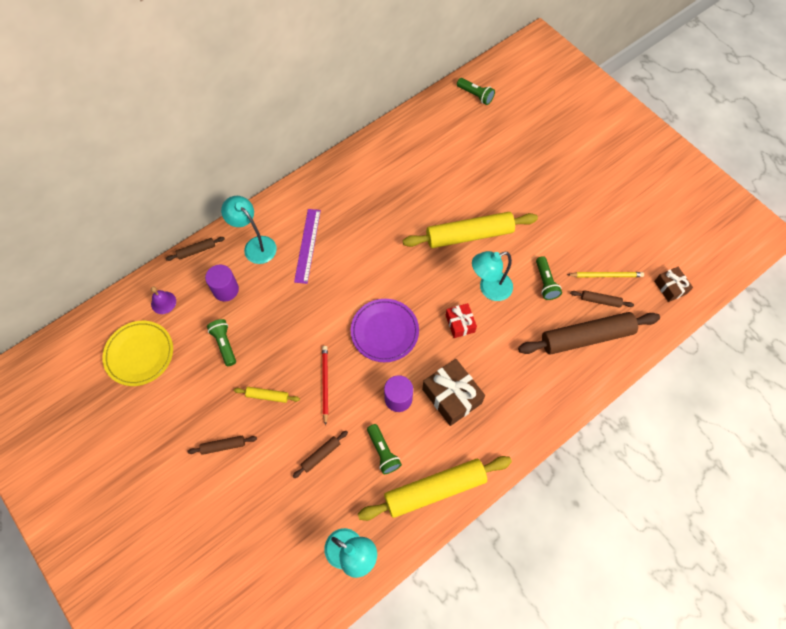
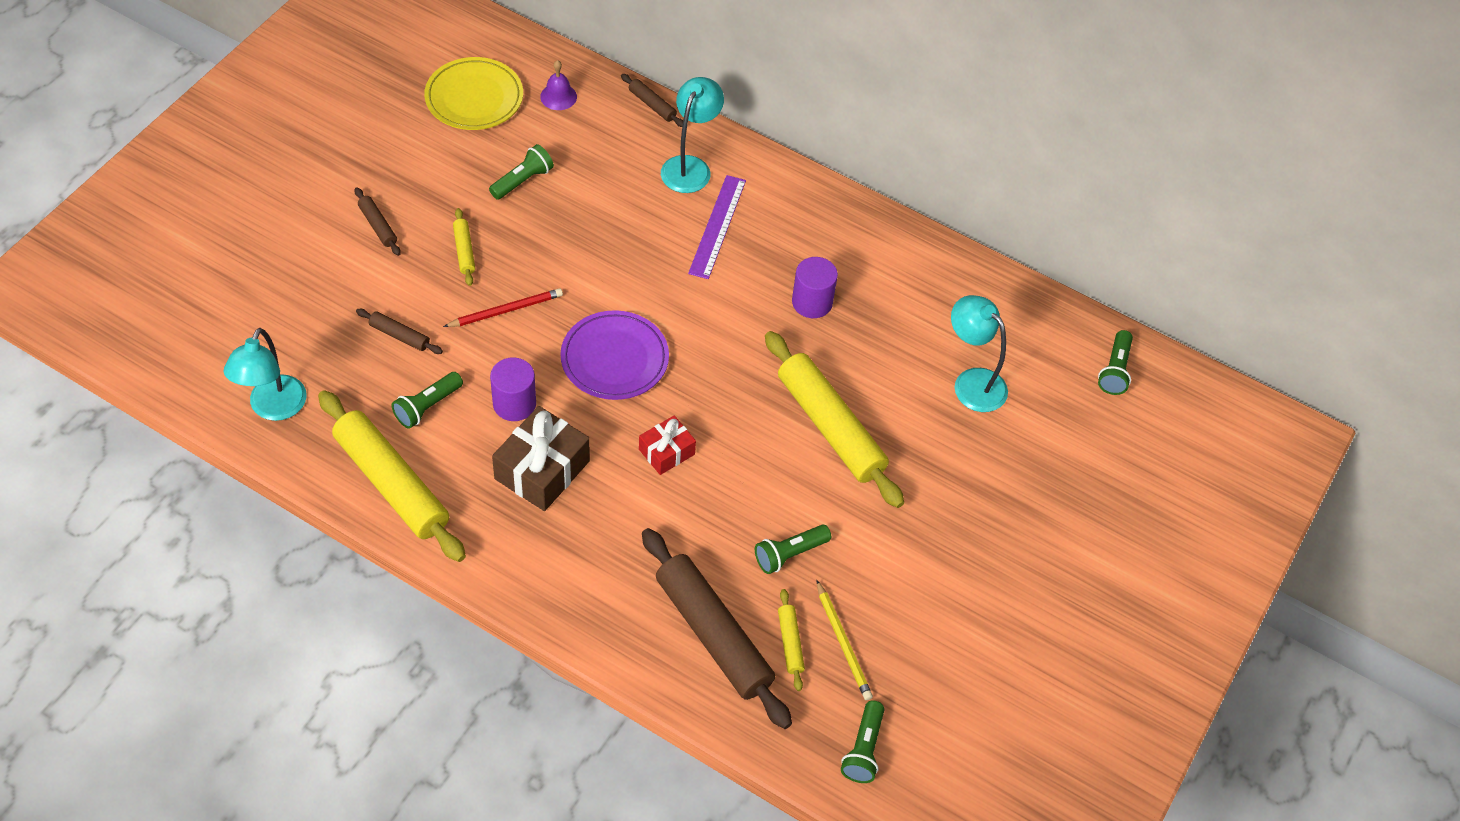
camera: 65 degrees right, 10 degrees down
purple cylinder [205,265,239,301] -> purple cylinder moved to [792,257,838,318]
purple ruler [294,209,321,284] -> purple ruler turned 60 degrees counterclockwise [688,175,746,279]
turquoise lamp [472,251,513,301] -> turquoise lamp moved to [951,295,1008,412]
brown rolling pin [570,290,634,308] -> yellow rolling pin [778,589,805,691]
brown gift [654,267,693,302] -> green flashlight [841,700,884,783]

